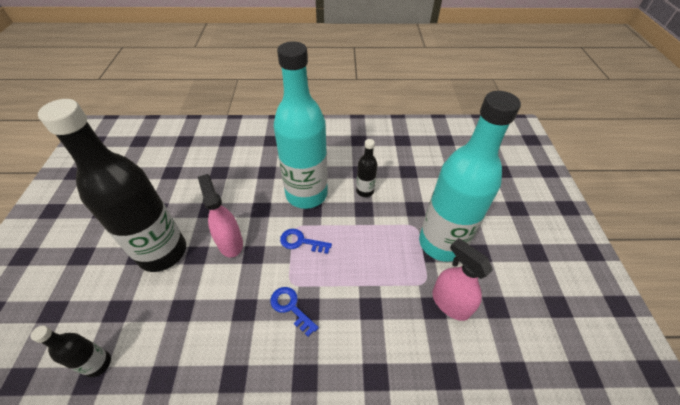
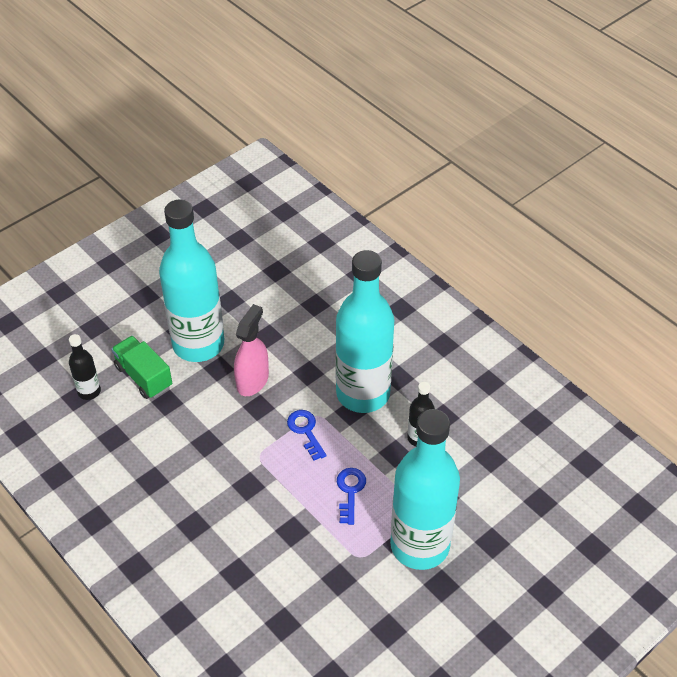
camera: 50 degrees right, 0 degrees up
black bottle [38,99,186,272] -> turquoise bottle [159,200,224,362]
blue key [270,287,319,337] -> blue key moved to [337,468,366,525]
pink spray bottle [432,238,493,321] -> none
none -> green truck [111,336,172,399]

